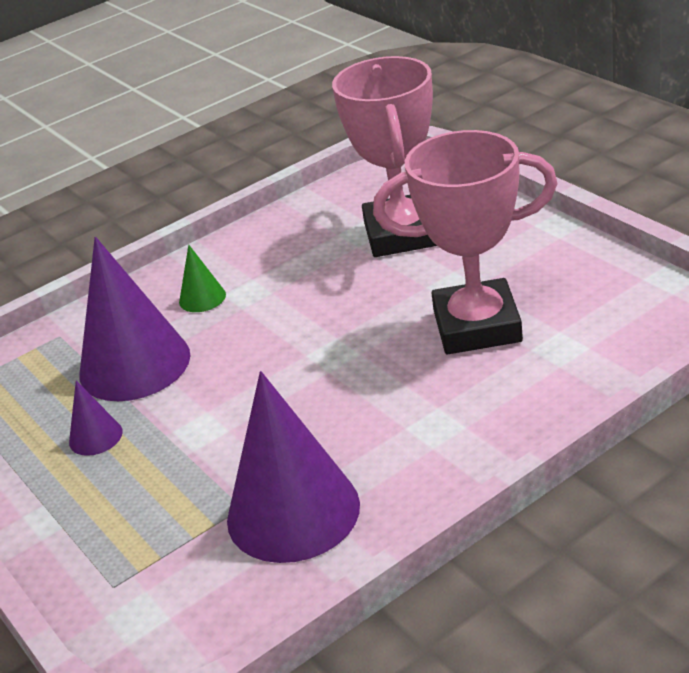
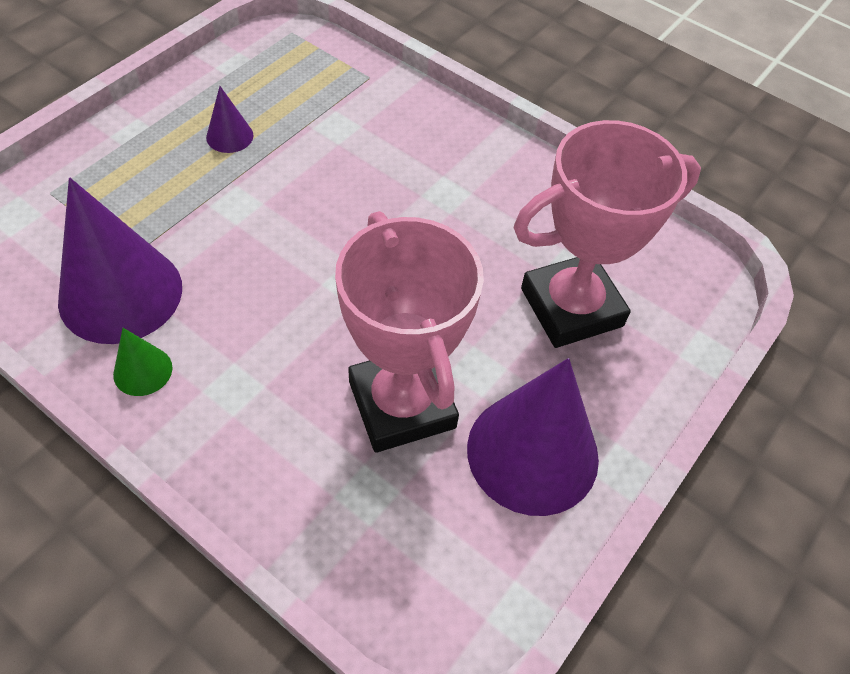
camera: 65 degrees right, 20 degrees up
purple cone [80,237,190,401] -> purple cone moved to [467,358,599,516]
green cone [179,245,226,312] -> green cone moved to [113,328,172,396]

